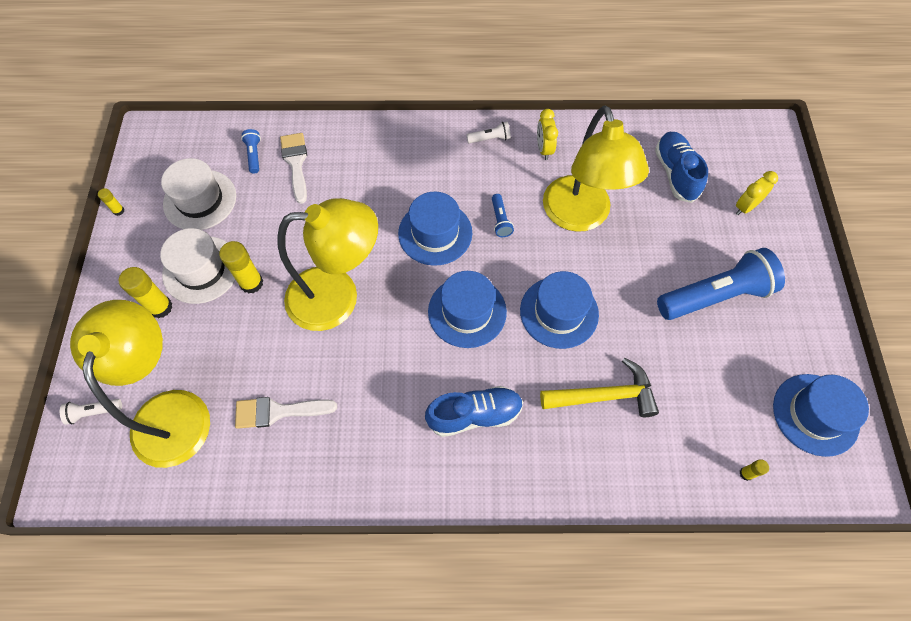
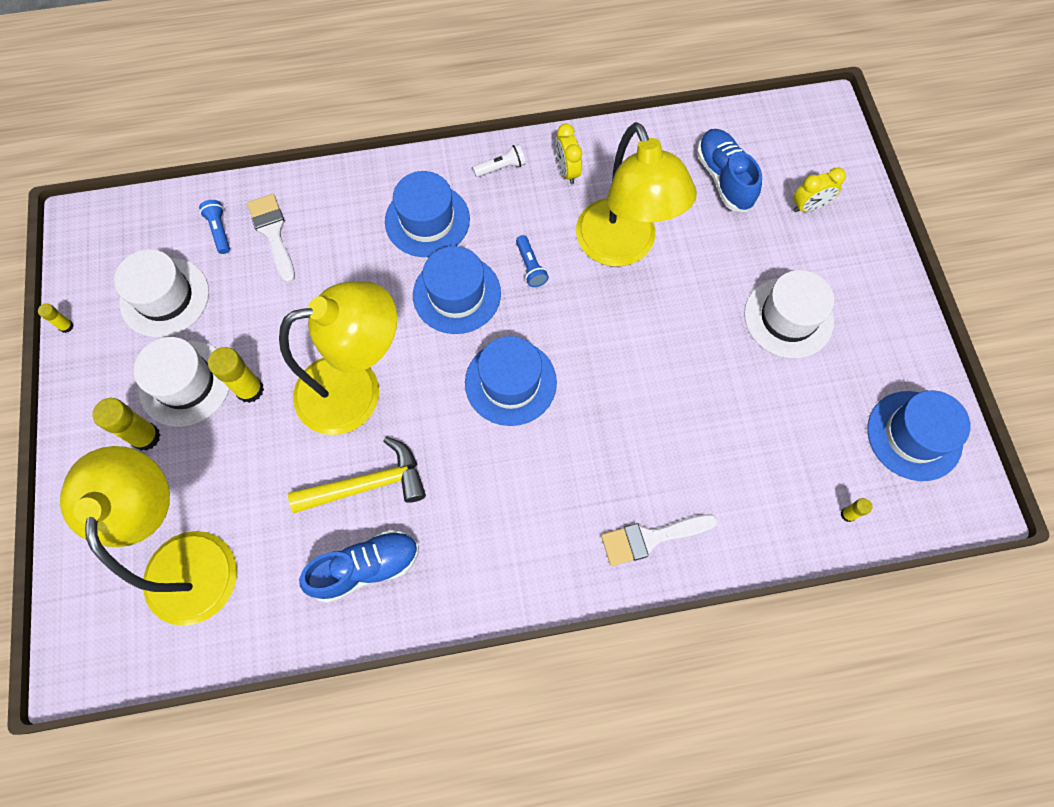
camera: 10 degrees left, 5 degrees up
white flashlight [60,399,122,425] -> none
white brush [235,397,337,429] -> white brush moved to [601,514,718,566]
blue shoe [425,386,523,437] -> blue shoe moved to [299,530,419,603]
blue hat [520,271,599,349] -> blue hat moved to [385,171,470,257]
yellow hammer [540,358,659,417] -> yellow hammer moved to [288,437,426,513]
blue flashlight [657,248,785,320] -> white hat [744,270,834,358]
yellow clock [736,171,778,215] -> yellow clock turned 150 degrees counterclockwise [793,167,846,212]

